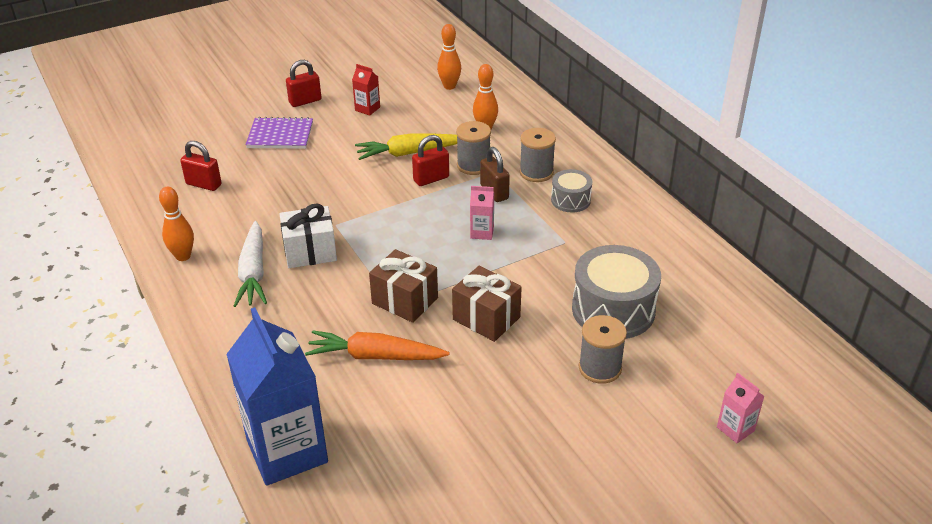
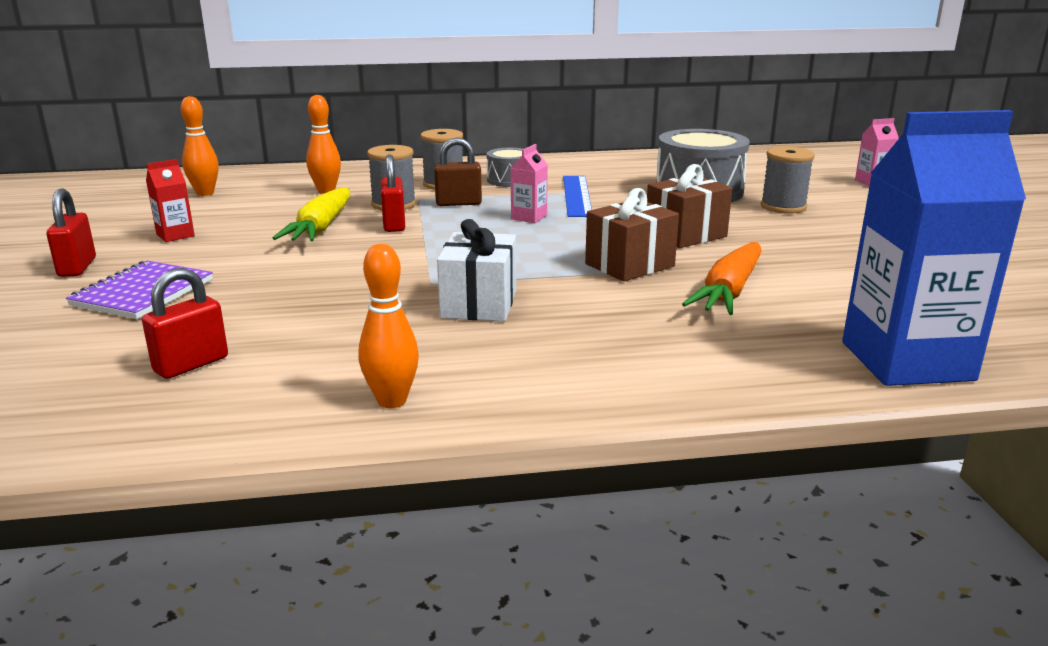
camera: 70 degrees left, 15 degrees down
white carrot [234,221,267,307] -> none
none -> blue ruler [563,176,592,217]

